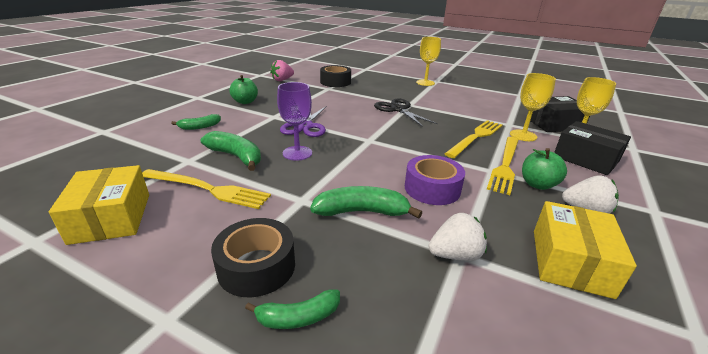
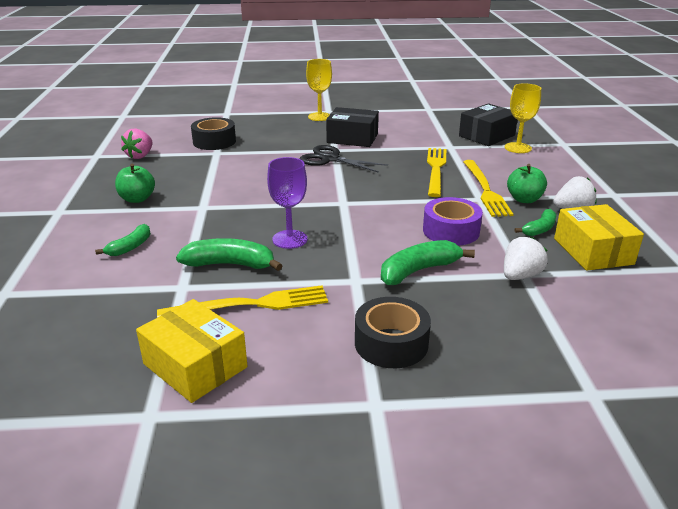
camera: 30 degrees left, 0 degrees up
green banana [245,289,340,329] -> green banana moved to [514,209,556,236]
purple scissors [280,107,326,137] -> none
yellow goblet [510,73,556,141] -> none
black box [554,121,631,175] -> black box moved to [326,107,379,147]

